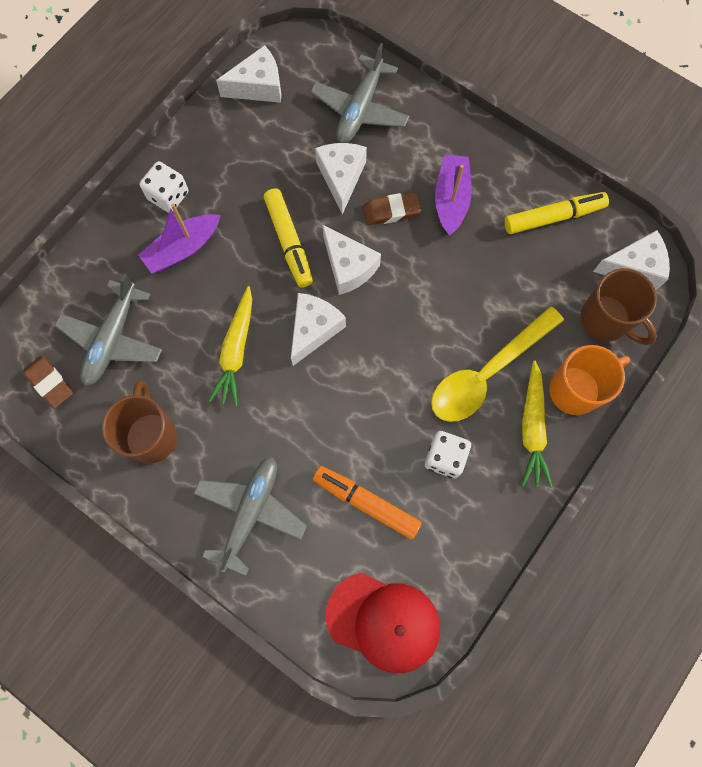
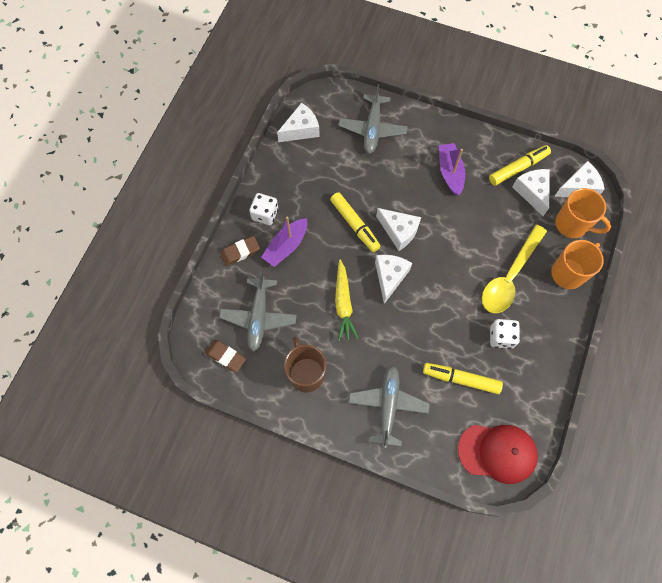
camera: 15 degrees left, 5 degrees down
orange marker [313,466,422,539] -> yellow marker [423,363,503,394]
white cheese [315,143,367,214] -> white cheese moved to [512,169,550,216]
brown eraser [363,192,421,225] -> brown eraser moved to [220,236,260,266]
yellow carrot [522,361,553,488] -> none
brown mug [580,268,657,345] -> orange mug [555,188,611,238]

